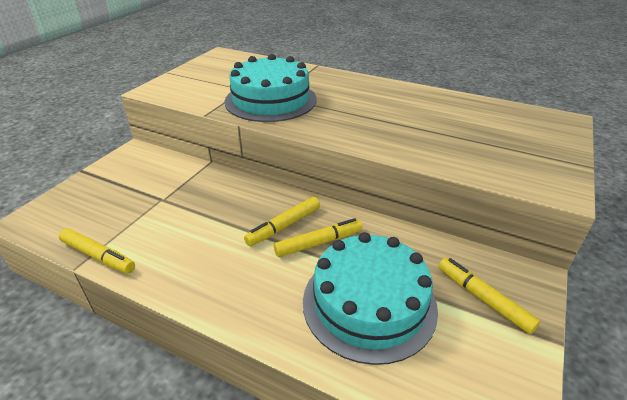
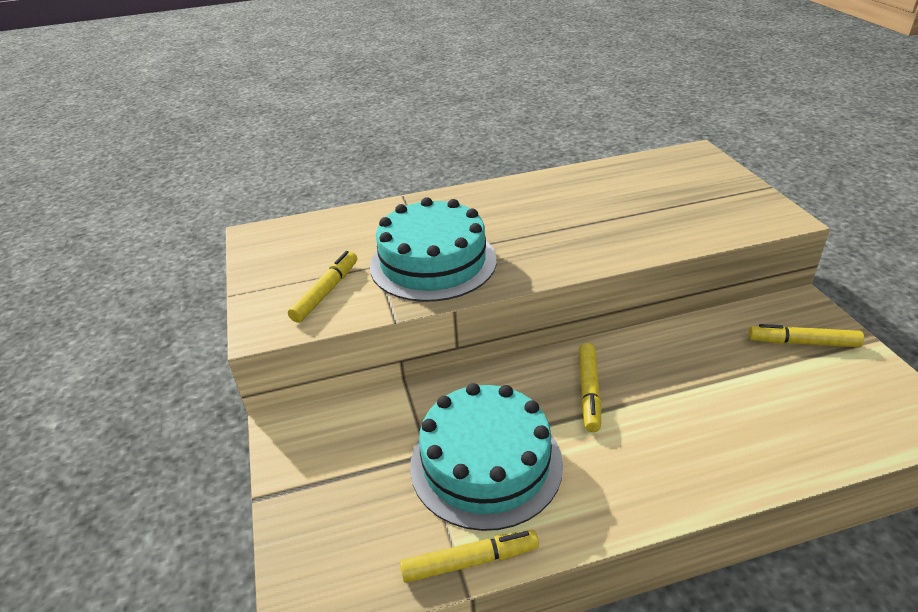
camera: 40 degrees left, 0 degrees up
yellow marker [274,218,363,257] -> yellow marker moved to [288,251,357,323]
turquoise cake [303,232,438,365] -> turquoise cake moved to [410,383,563,531]

